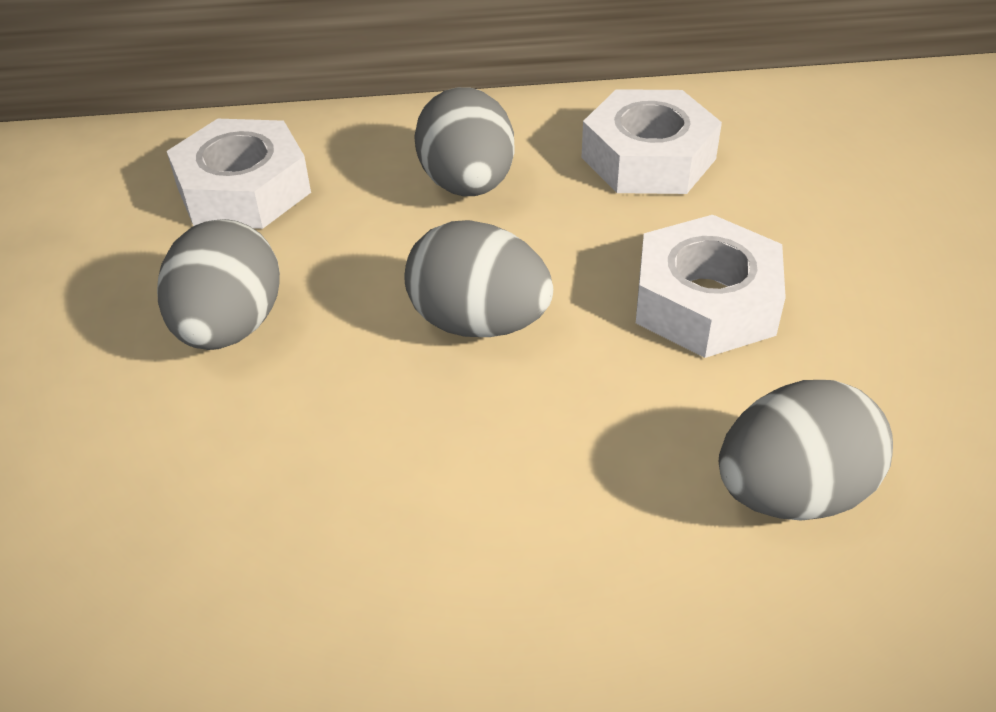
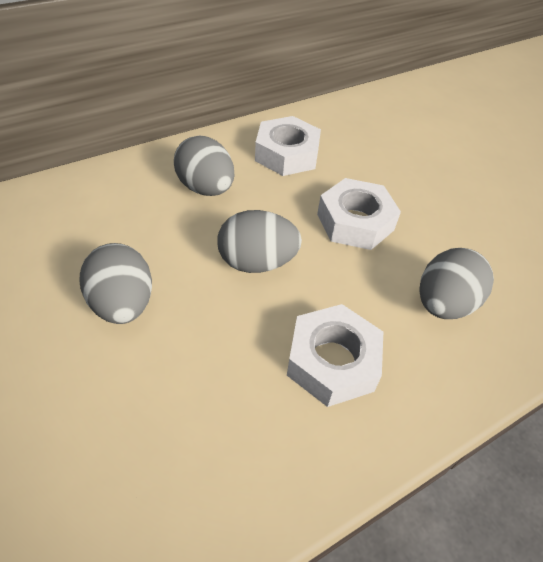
camera: 30 degrees left, 5 degrees up
white nut [167,119,311,229] -> white nut moved to [287,304,383,407]

